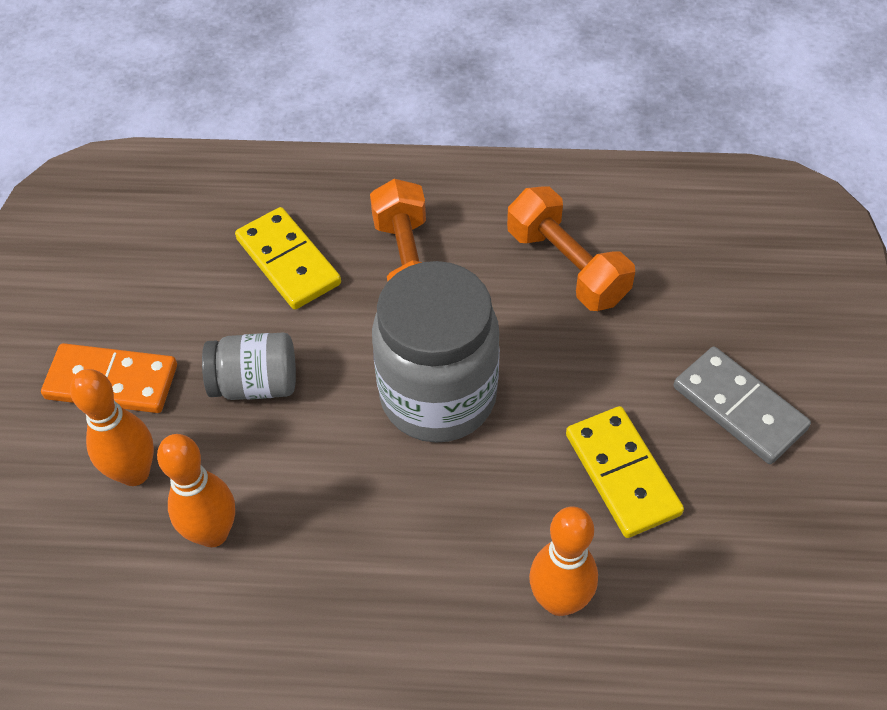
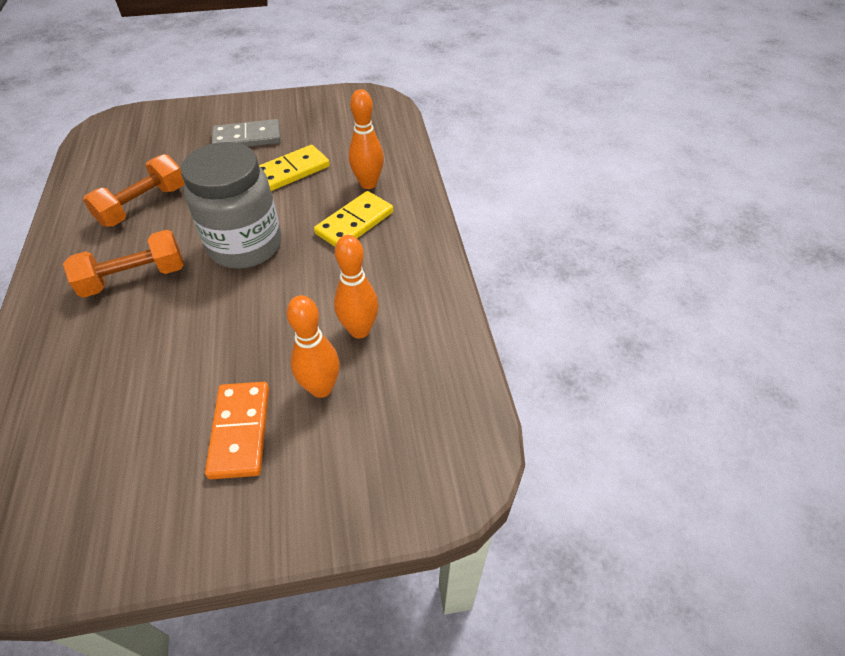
camera: 105 degrees left, 5 degrees down
grey jar [202,333,296,400] -> none
yellow domino [235,207,341,310] -> yellow domino moved to [314,191,393,247]
grey domino [674,347,811,464] -> grey domino turned 45 degrees clockwise [212,119,281,147]

